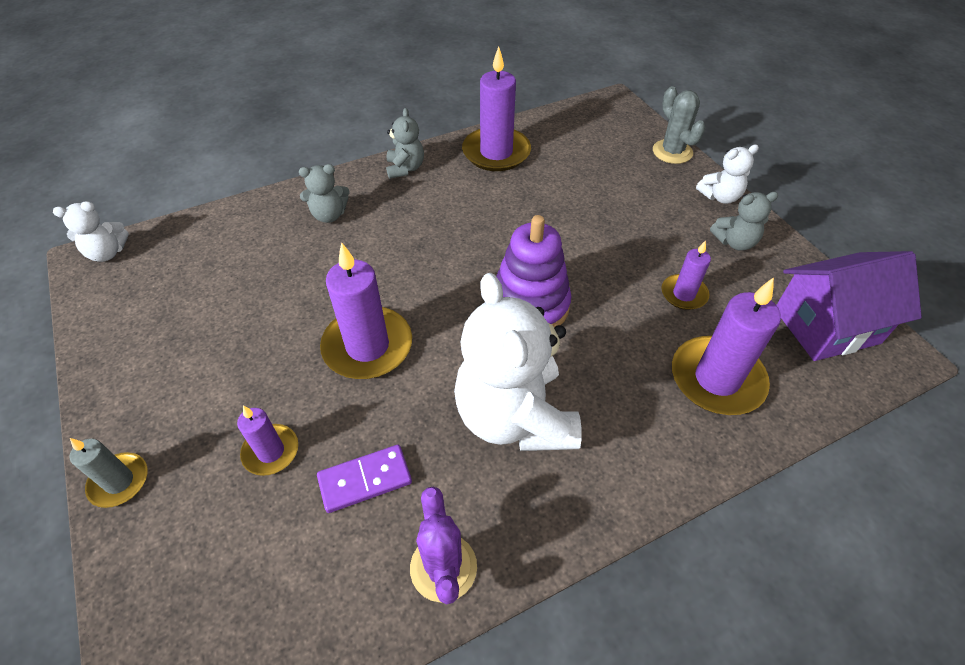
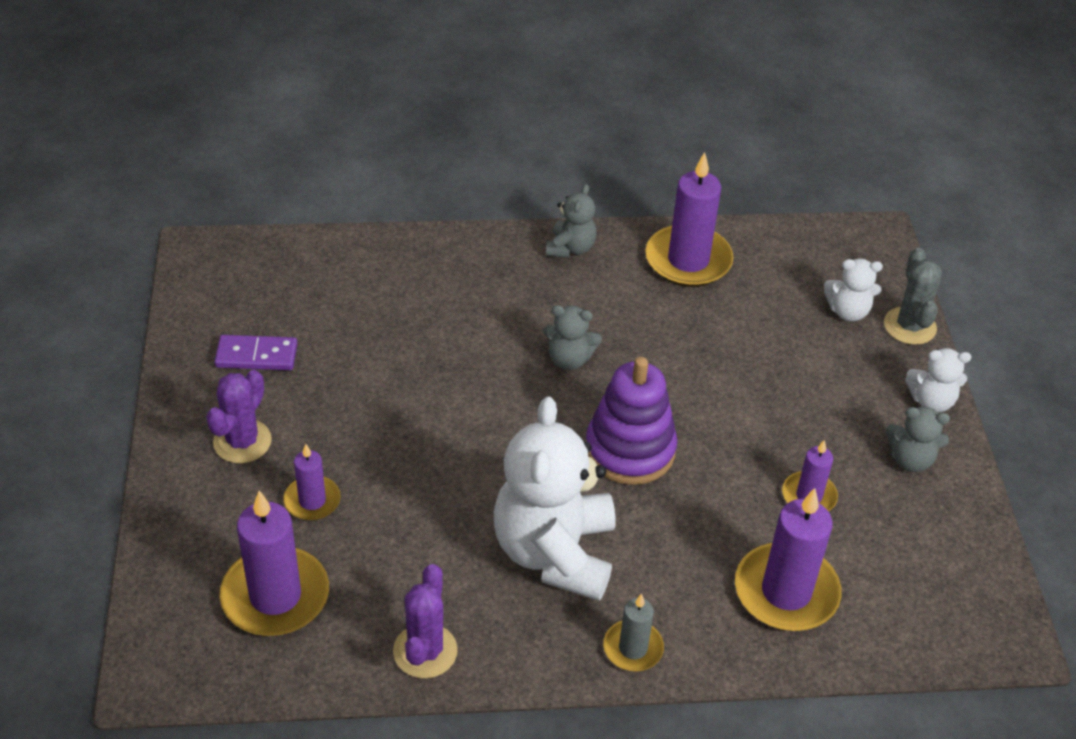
camera: 20 degrees right, 5 degrees down
white teddy bear [53,201,129,262] -> white teddy bear moved to [824,259,883,321]
grey candle [69,438,148,508] -> grey candle moved to [603,594,664,671]
grey teddy bear [299,164,350,223] -> grey teddy bear moved to [543,305,602,370]
purple domino [317,445,412,513] -> purple domino moved to [215,335,298,370]
purple candle [320,242,412,379] -> purple candle moved to [220,491,329,636]
purple house [777,251,922,361] -> none
none -> purple cactus [206,370,272,463]

